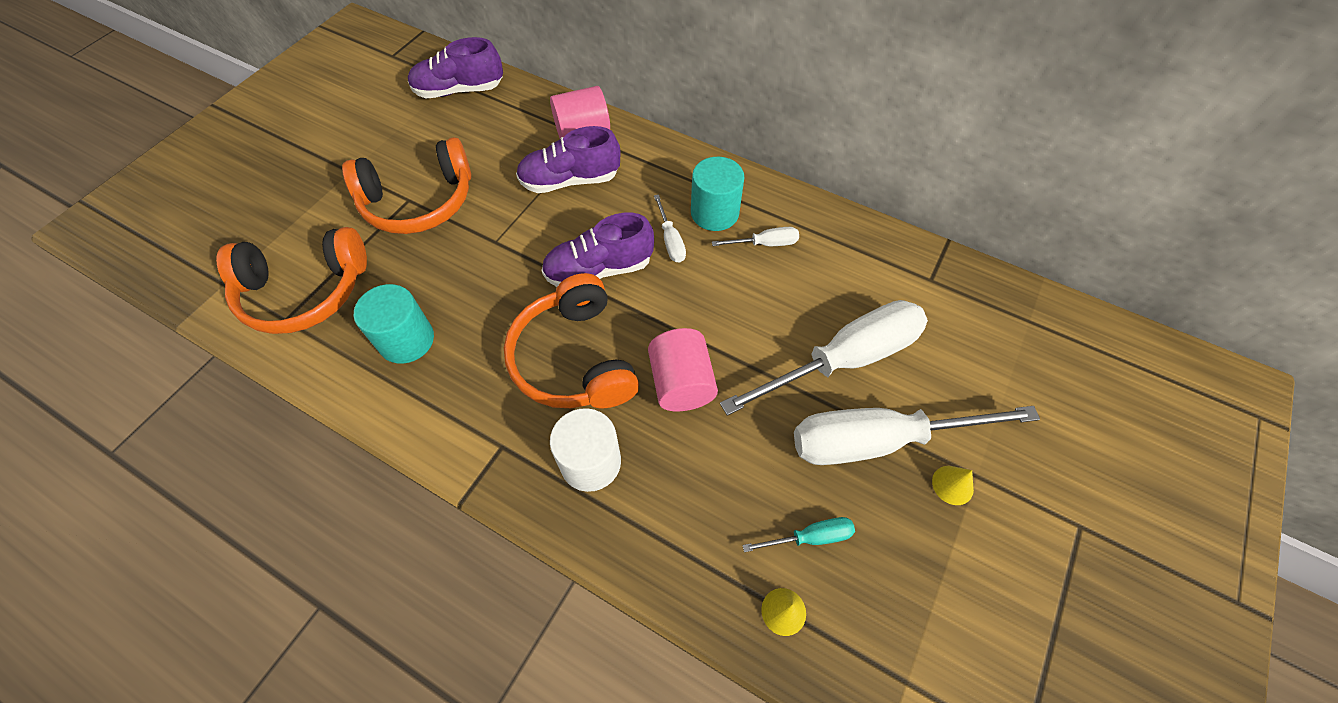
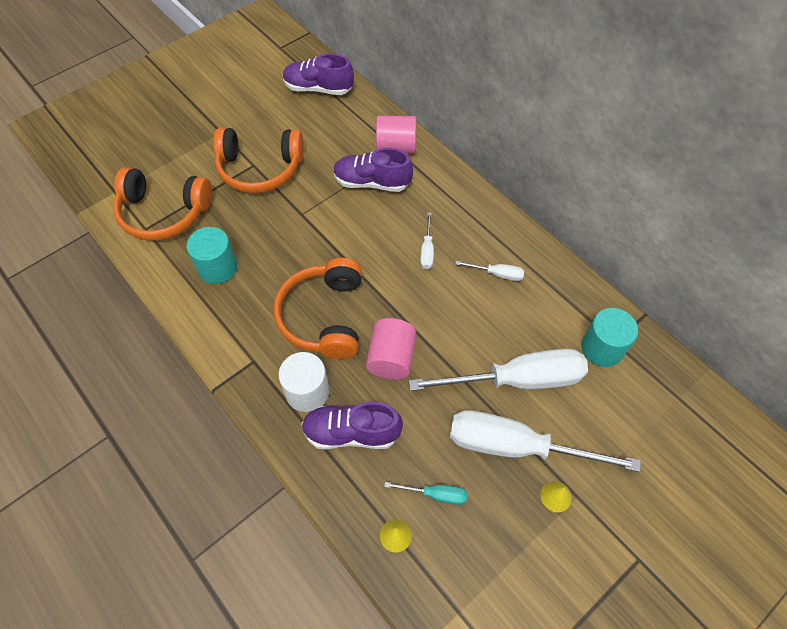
camera: 20 degrees right, 0 degrees up
purple shoe [541,213,654,287] -> purple shoe moved to [301,402,403,450]
turquoise cylinder [691,157,744,231] -> turquoise cylinder moved to [581,308,638,367]

